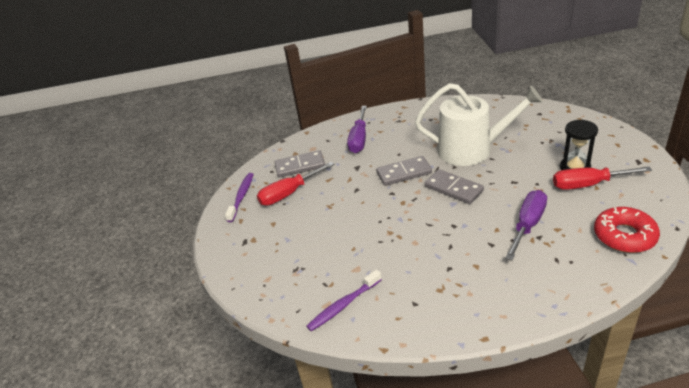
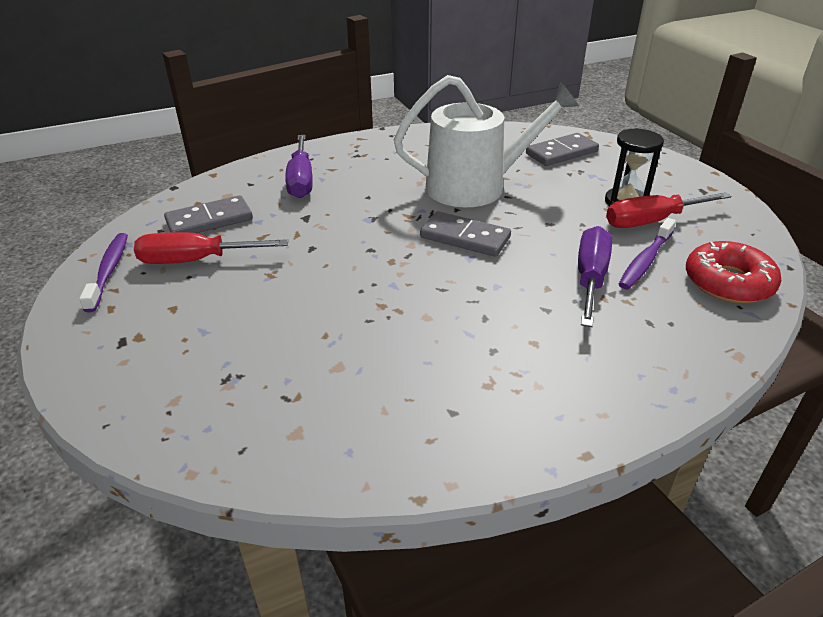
camera: 20 degrees left, 0 degrees up
red screwdriver [257,162,335,206] -> red screwdriver turned 45 degrees clockwise [134,232,288,264]
purple toothbrush [307,270,382,331] -> purple toothbrush moved to [619,218,676,289]
grey domino [376,156,432,186] -> grey domino moved to [526,133,599,166]

